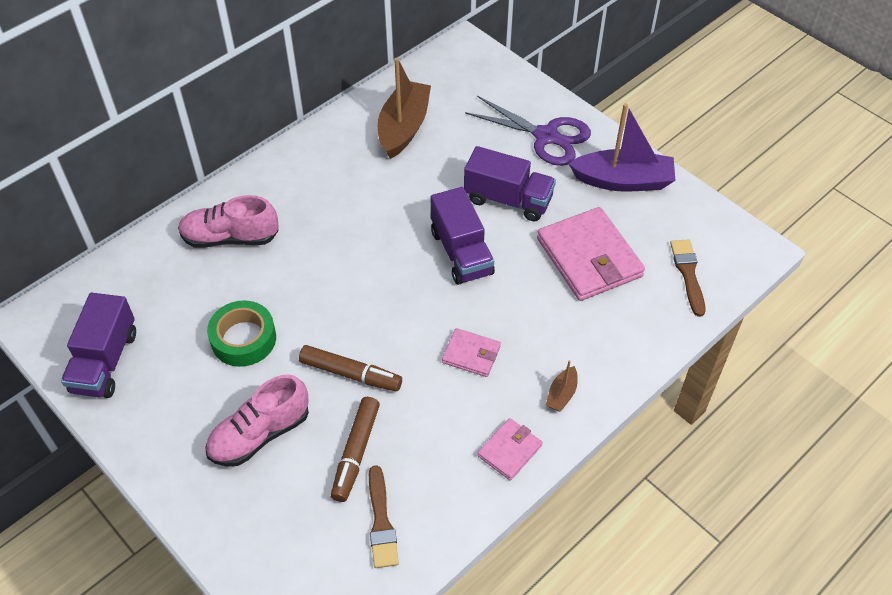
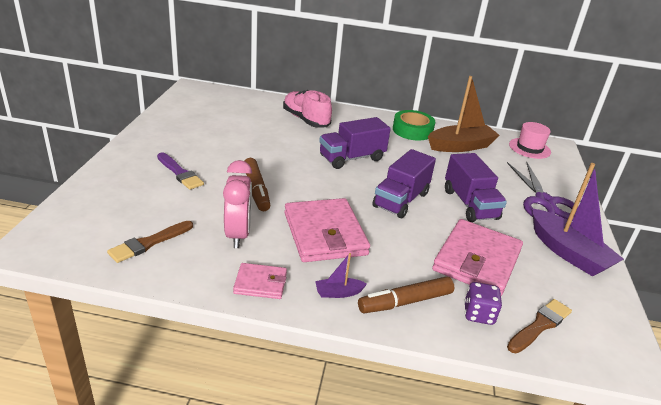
camera: 50 degrees right, 20 degrees down
purple truck [61,293,136,398] -> purple truck moved to [319,117,391,169]
pink shoe [205,375,309,467] -> purple brush [157,153,204,190]
green tape [207,300,276,367] -> green tape moved to [393,110,435,141]
brown marker [331,397,380,502] -> brown marker moved to [358,276,455,313]
pink wallet [442,328,501,377] -> pink wallet [284,198,370,262], size x1.95
brown boat [546,360,578,412] -> purple boat [315,253,367,298]
none -> pink clock [223,160,252,248]
none -> purple dice [464,282,502,325]
none -> pink hat [509,122,551,159]

